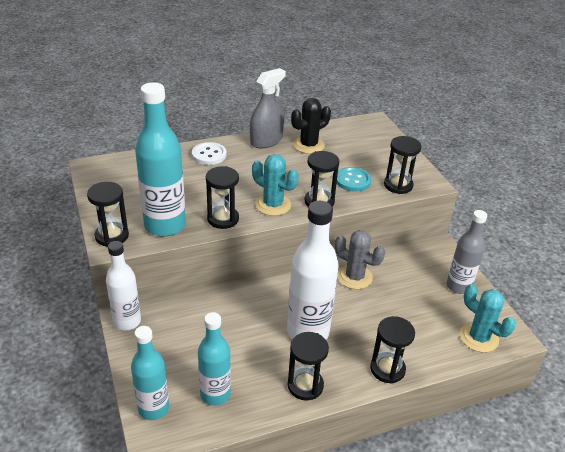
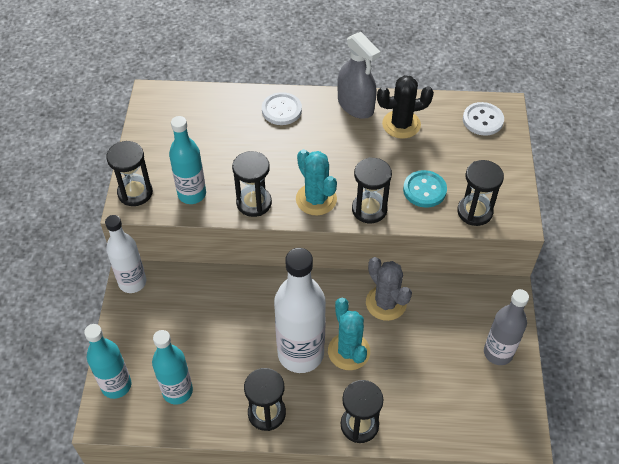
camera: 25 degrees right, 15 degrees up
turquoise bottle [135,82,186,236] -> turquoise bottle [169,116,206,204], size x0.64
grey spray bottle [250,68,286,148] -> grey spray bottle turned 75 degrees clockwise [337,32,380,119]
turquoise cactus [460,284,516,353] -> turquoise cactus moved to [328,298,370,370]
none -> white button [463,102,504,136]

